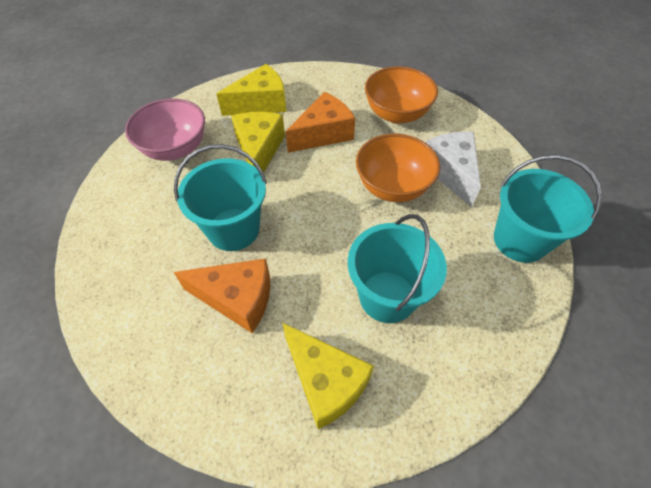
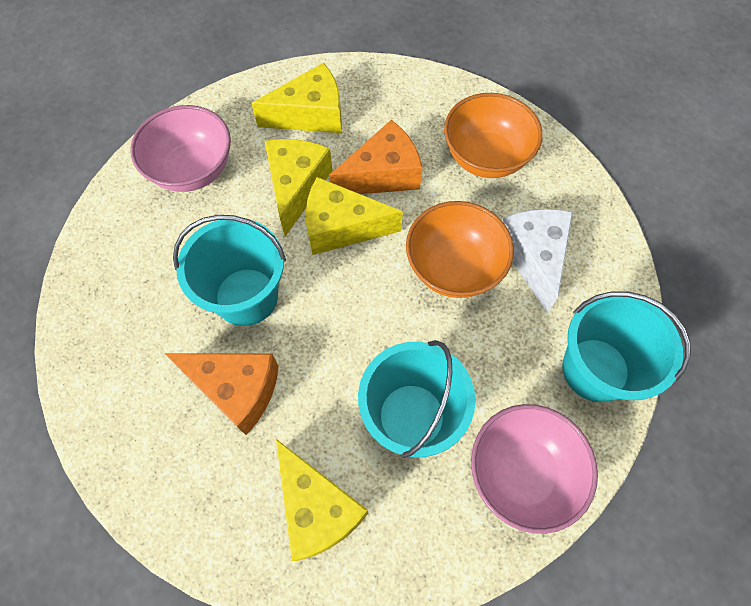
camera: 10 degrees right, 10 degrees up
none -> yellow cheese [306,177,403,255]
none -> pink bowl [471,404,598,534]

